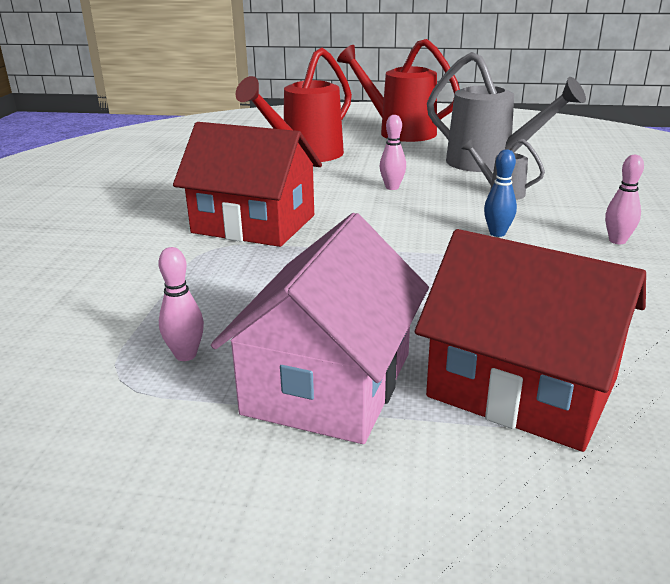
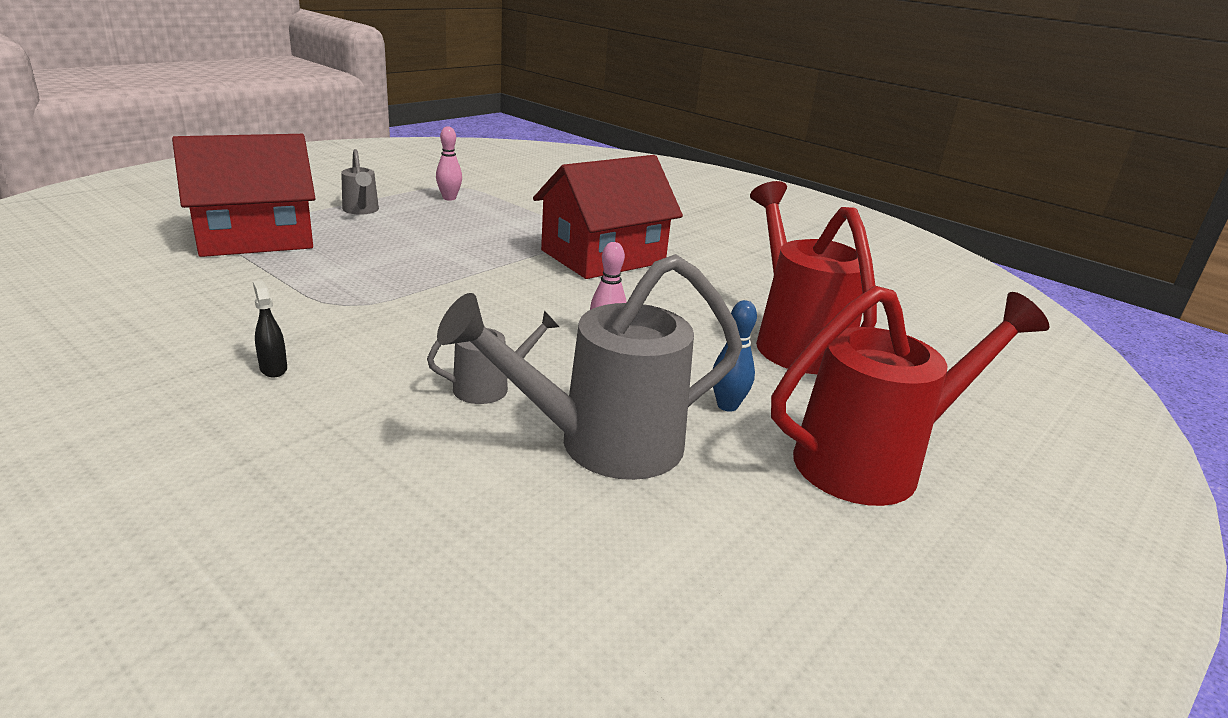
camera: 120 degrees right, 0 degrees up
pink house [211,213,429,444] -> grey watering can [341,149,379,215]
blue bowling pin [484,149,517,237] -> blue bowling pin moved to [713,300,757,412]
pink bowling pin [605,155,644,244] -> black spray bottle [253,280,287,378]

